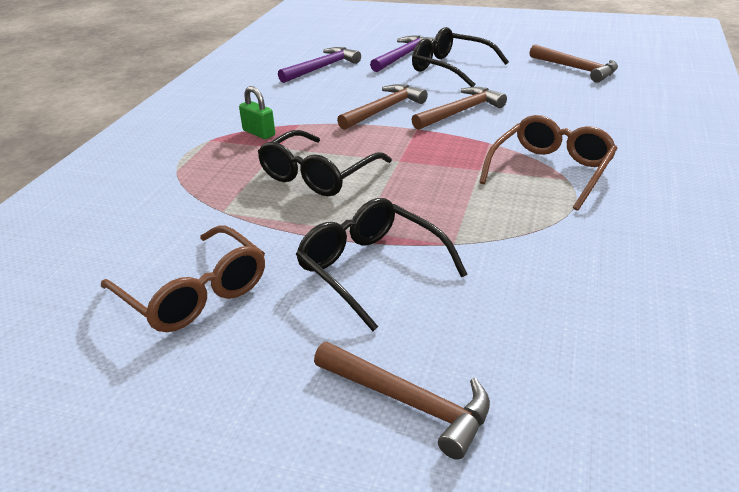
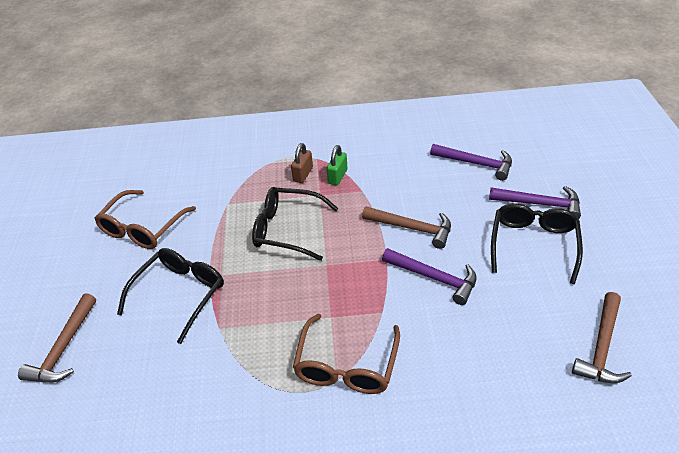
camera: 70 degrees right, 10 degrees up
brown hammer [412,87,507,130] -> purple hammer [382,248,477,305]
brown glasses [479,115,617,211] -> brown glasses turned 90 degrees clockwise [293,314,400,394]
none -> brown padlock [291,143,313,183]

